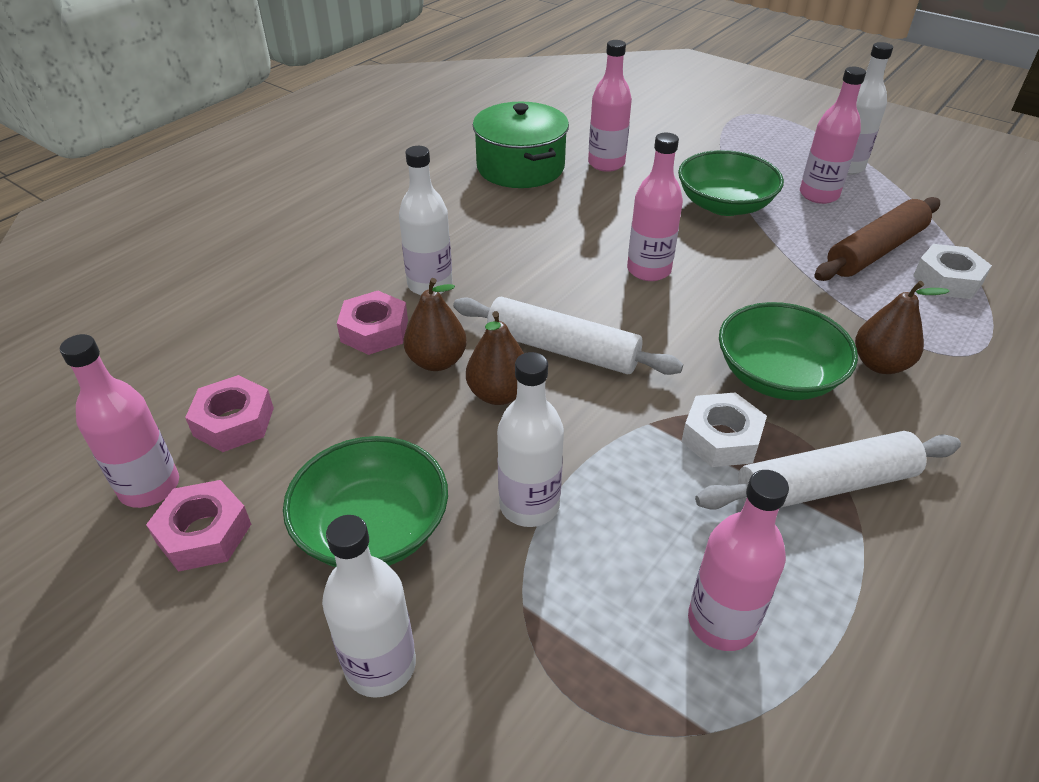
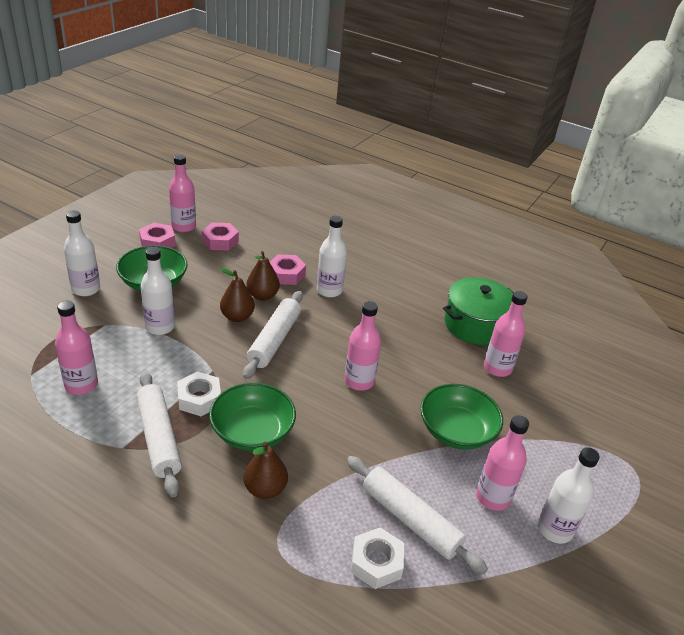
camera: 80 degrees right, 5 degrees down
brown rolling pin [814,197,940,281] -> white rolling pin [347,456,488,574]

